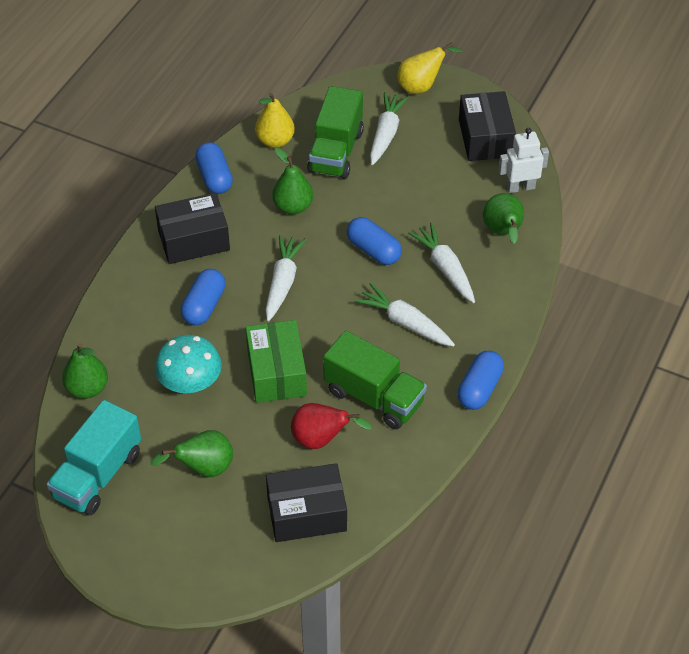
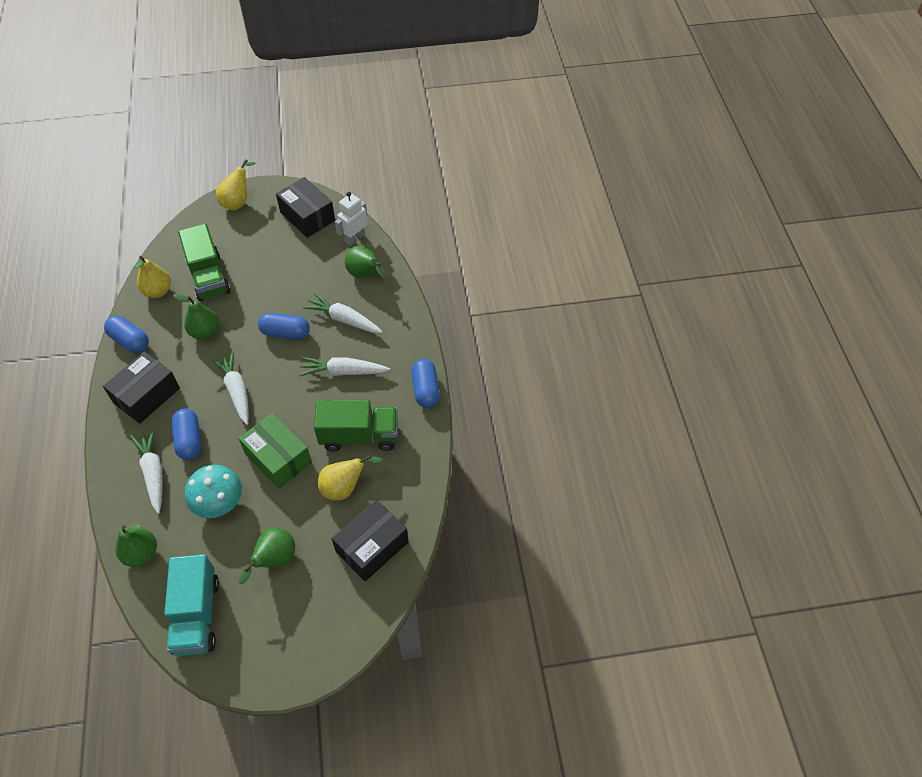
camera: 35 degrees left, 5 degrees up
red pear [291,403,372,449] -> yellow pear [318,455,382,500]
white carrot [370,92,409,165] -> white carrot moved to [130,428,163,514]

